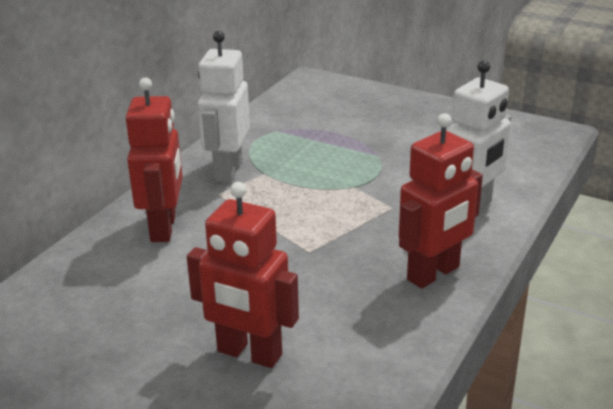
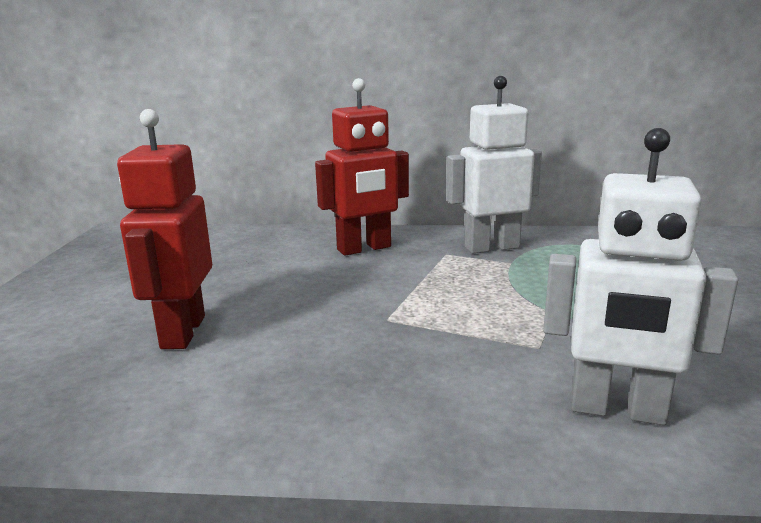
camera: 65 degrees right, 10 degrees down
red robot [399,113,483,288] -> none

